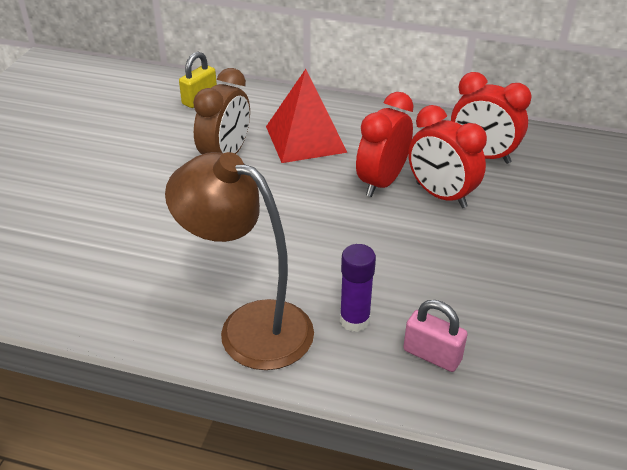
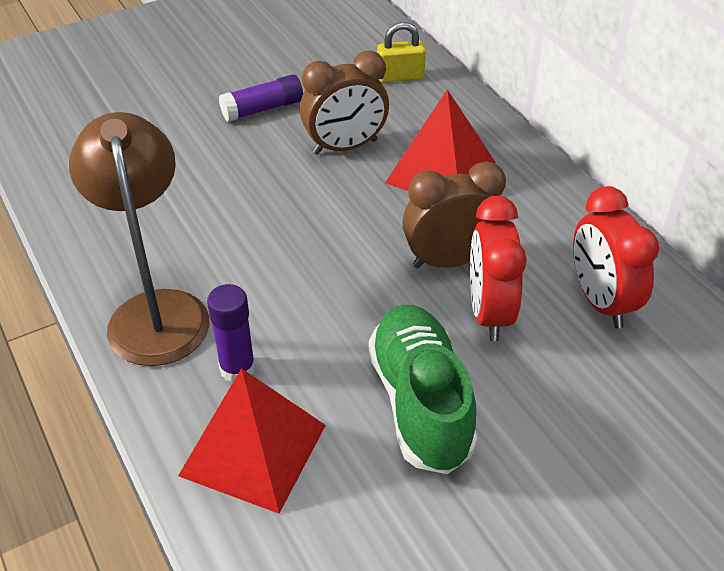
camera: 45 degrees right, 5 degrees up
red clock [356,92,414,197] -> brown clock [402,161,506,268]
pink padlock [403,300,467,372] -> red pyramid [178,368,326,514]
none -> purple glue stick [219,75,303,122]
none -> green shoe [369,305,478,474]

